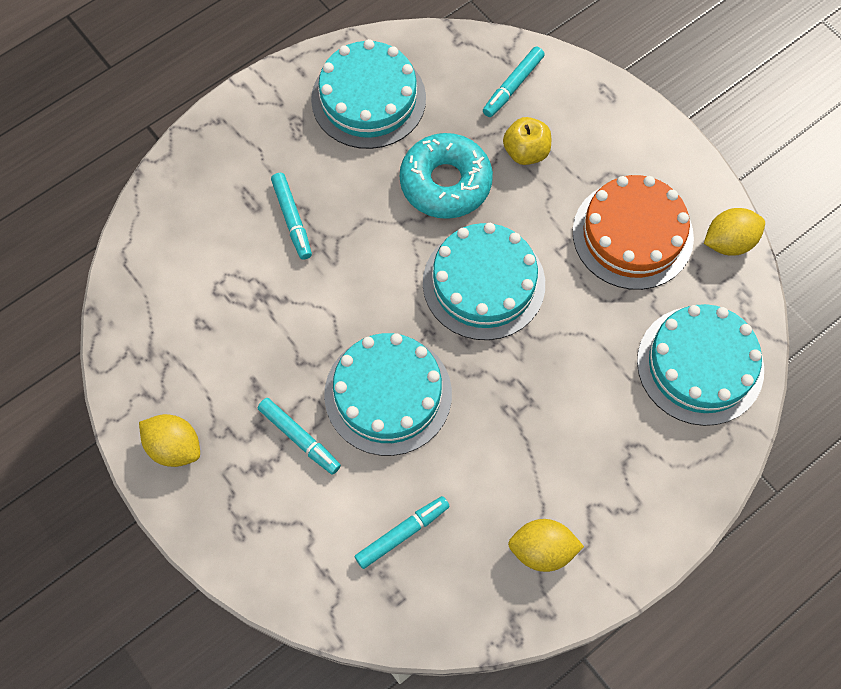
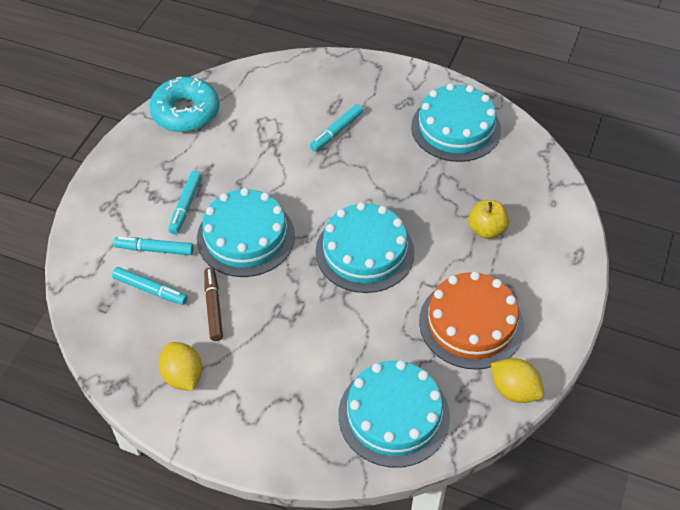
camera: 60 degrees right, 15 degrees down
yellow lemon [139,414,200,467] -> none
turquoise donut [400,133,493,219] -> turquoise donut moved to [149,77,220,132]
turquoise marker [483,47,545,117] -> turquoise marker moved to [113,237,194,255]
none -> brown marker [204,267,223,341]

